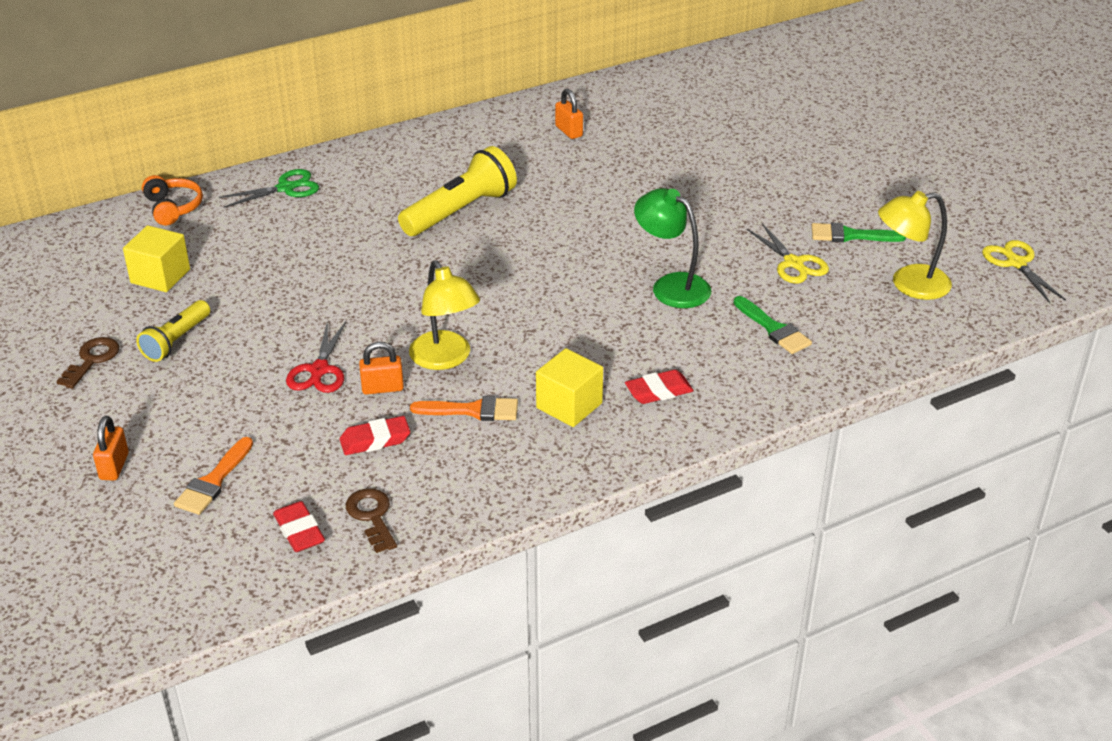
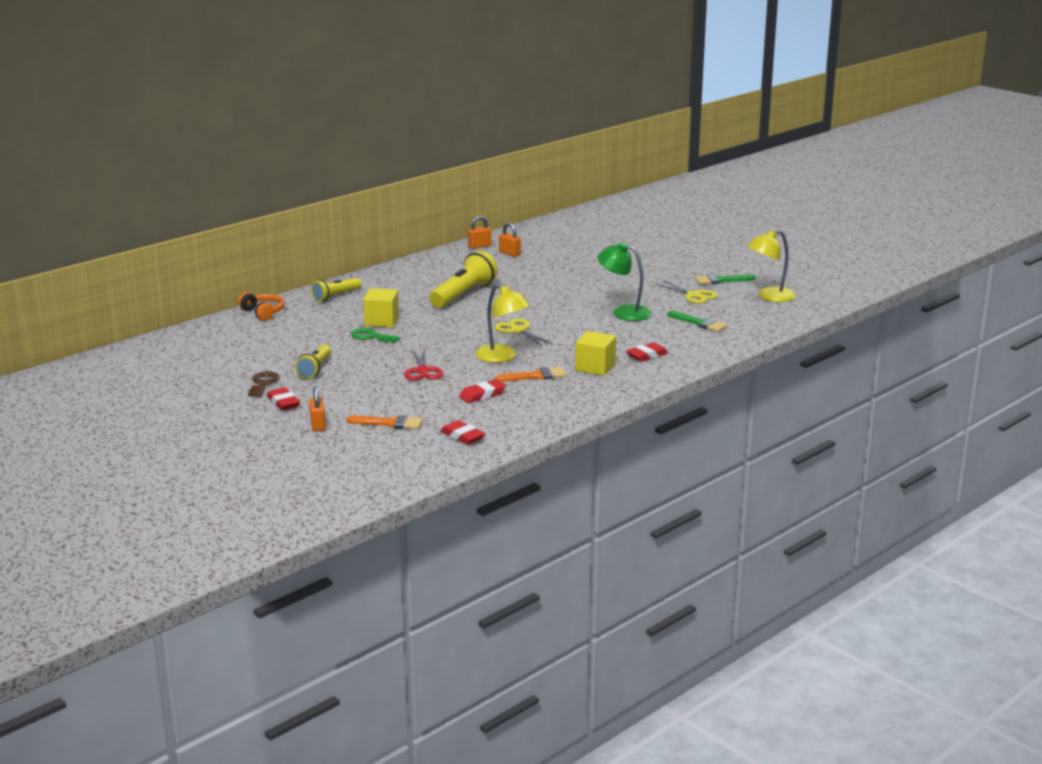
camera: 15 degrees left, 15 degrees down
yellow cube [123,225,190,292] -> yellow cube moved to [363,288,399,327]
orange brush [174,437,253,515] -> orange brush turned 90 degrees counterclockwise [346,415,423,430]
green scissors [219,169,319,208] -> yellow flashlight [311,278,361,302]
brown key [346,488,397,553] -> none
orange padlock [359,342,404,395] -> orange padlock moved to [468,216,491,249]
yellow scissors [982,240,1066,303] -> yellow scissors moved to [495,318,553,346]
none -> red eraser [267,387,300,410]
none -> green key [351,328,400,343]

